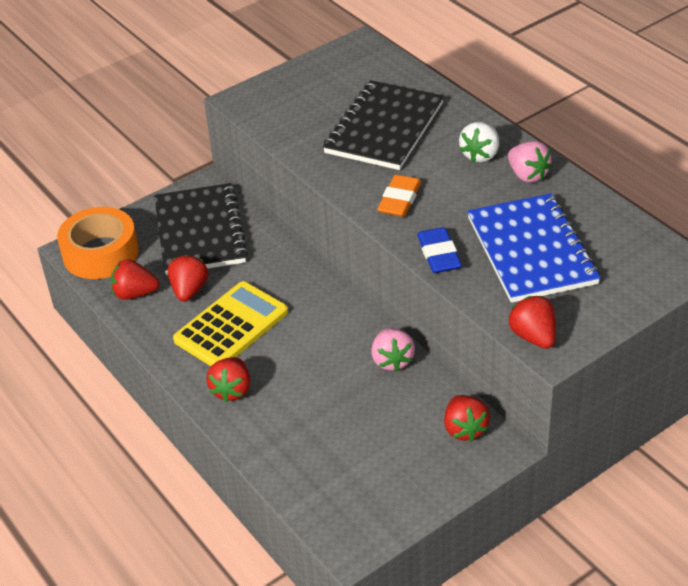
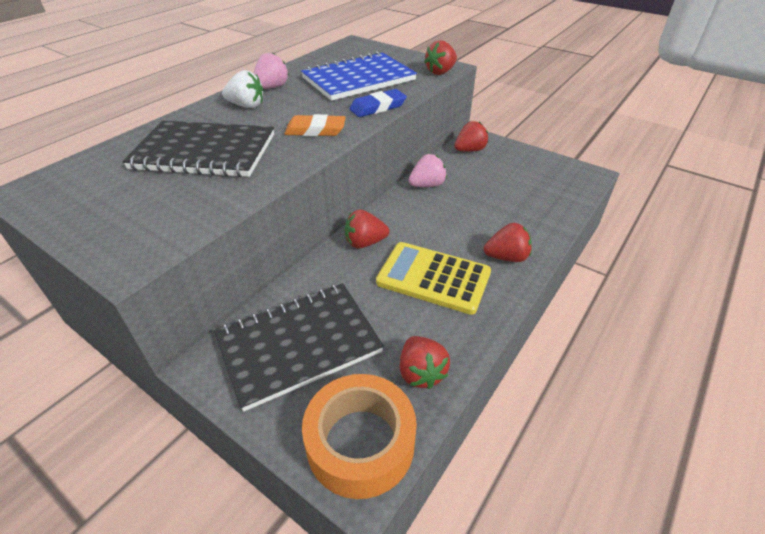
camera: 110 degrees left, 0 degrees up
red strawberry [168,255,208,302] -> red strawberry moved to [345,209,389,249]

